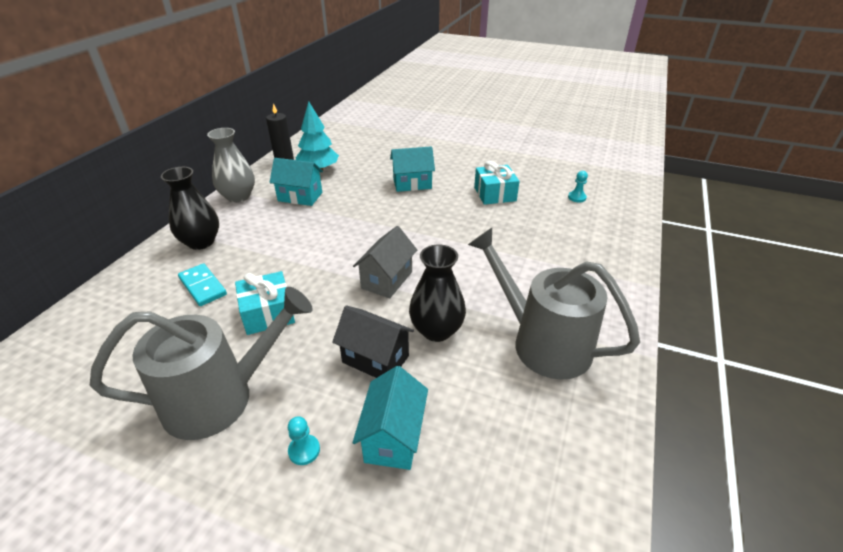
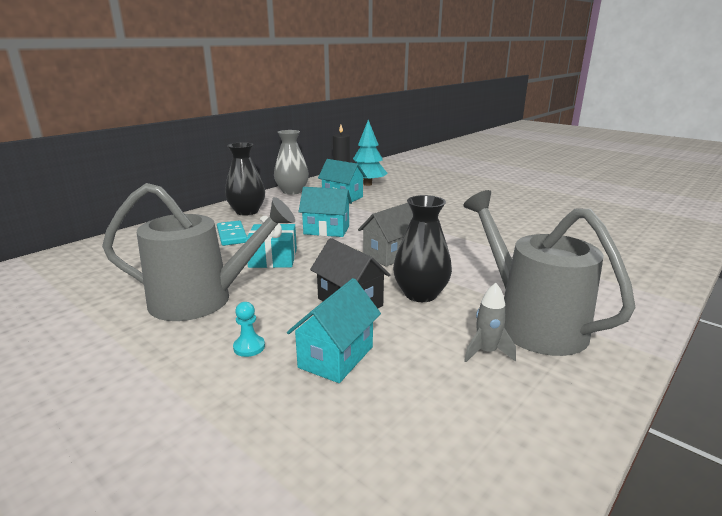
camera: 20 degrees right, 15 degrees down
turquoise house [390,146,435,192] -> turquoise house moved to [299,187,352,237]
turquoise gift [474,161,519,205] -> none
turquoise pawn [568,171,588,203] -> none
none -> grey rocket [464,283,516,362]

